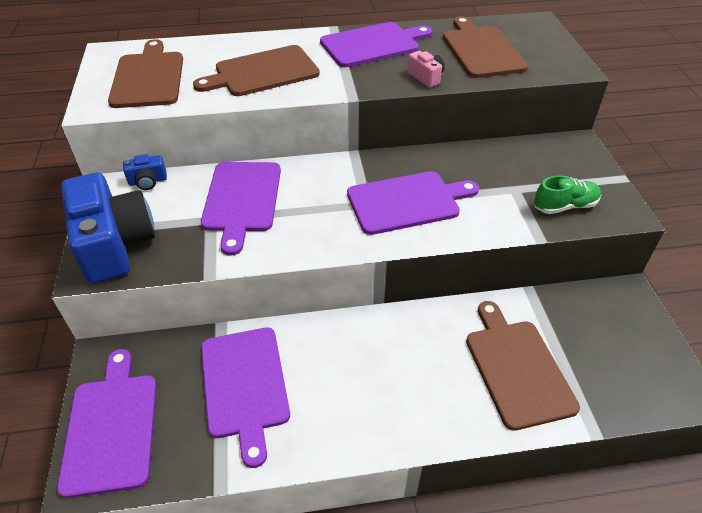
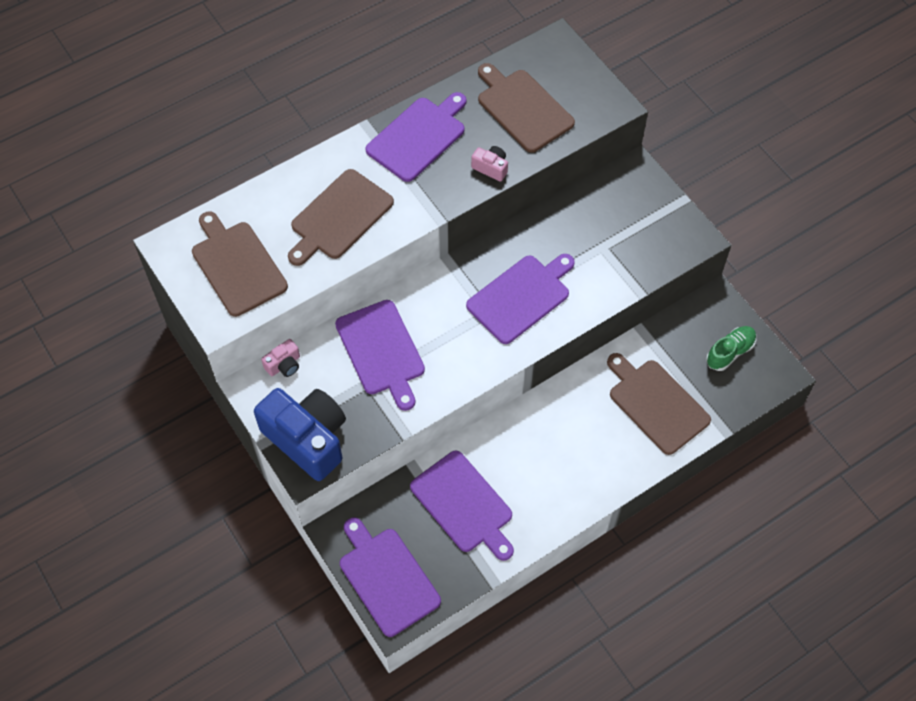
camera: 25 degrees left, 15 degrees up
blue camera [123,154,167,190] -> pink camera [261,339,300,377]
green shoe [534,175,601,214] -> green shoe moved to [706,326,756,371]

